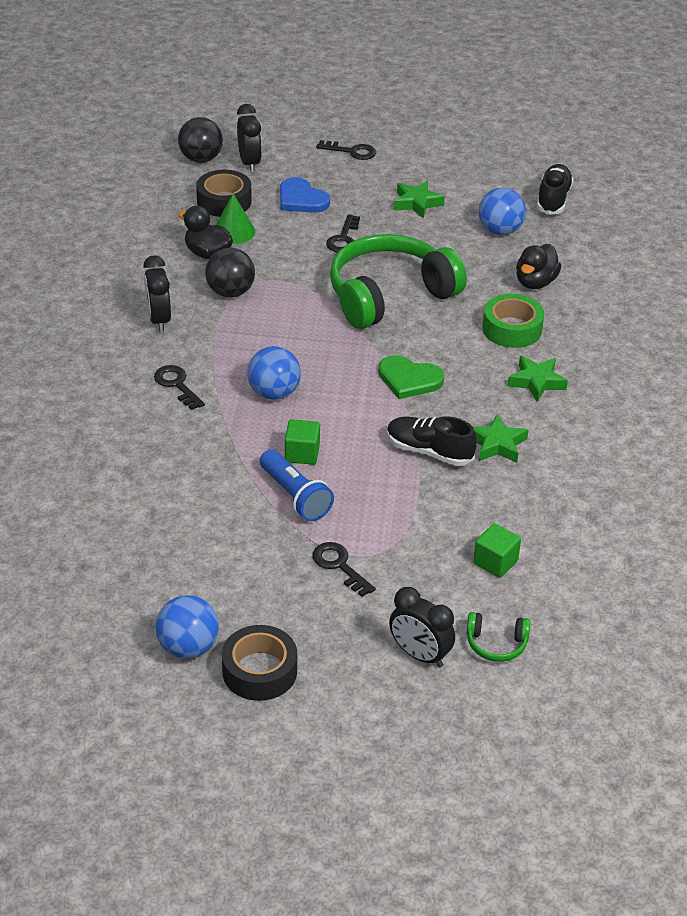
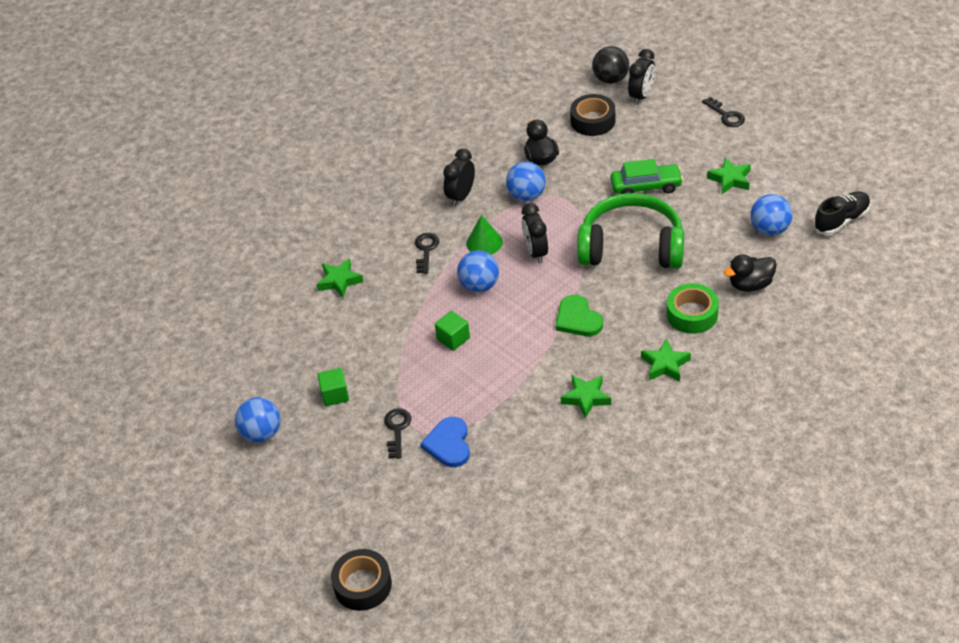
camera: 45 degrees right, 5 degrees up
black ball [205,248,255,298] -> blue ball [506,162,546,202]
green cone [216,194,255,244] -> green cone moved to [466,215,503,255]
black tape [222,625,297,701] -> black tape moved to [331,549,392,611]
blue flashlight [260,450,334,521] -> none
blue heart [280,177,330,213] -> blue heart moved to [420,417,470,467]
black key [326,214,360,253] -> green car [610,159,683,194]
black shoe [387,416,477,466] -> none
black clock [389,587,455,668] -> black clock moved to [522,203,548,264]
green headphones [466,612,530,662] -> none
green cube [473,523,521,578] -> green cube moved to [317,368,349,406]
none -> green star [317,258,363,298]

